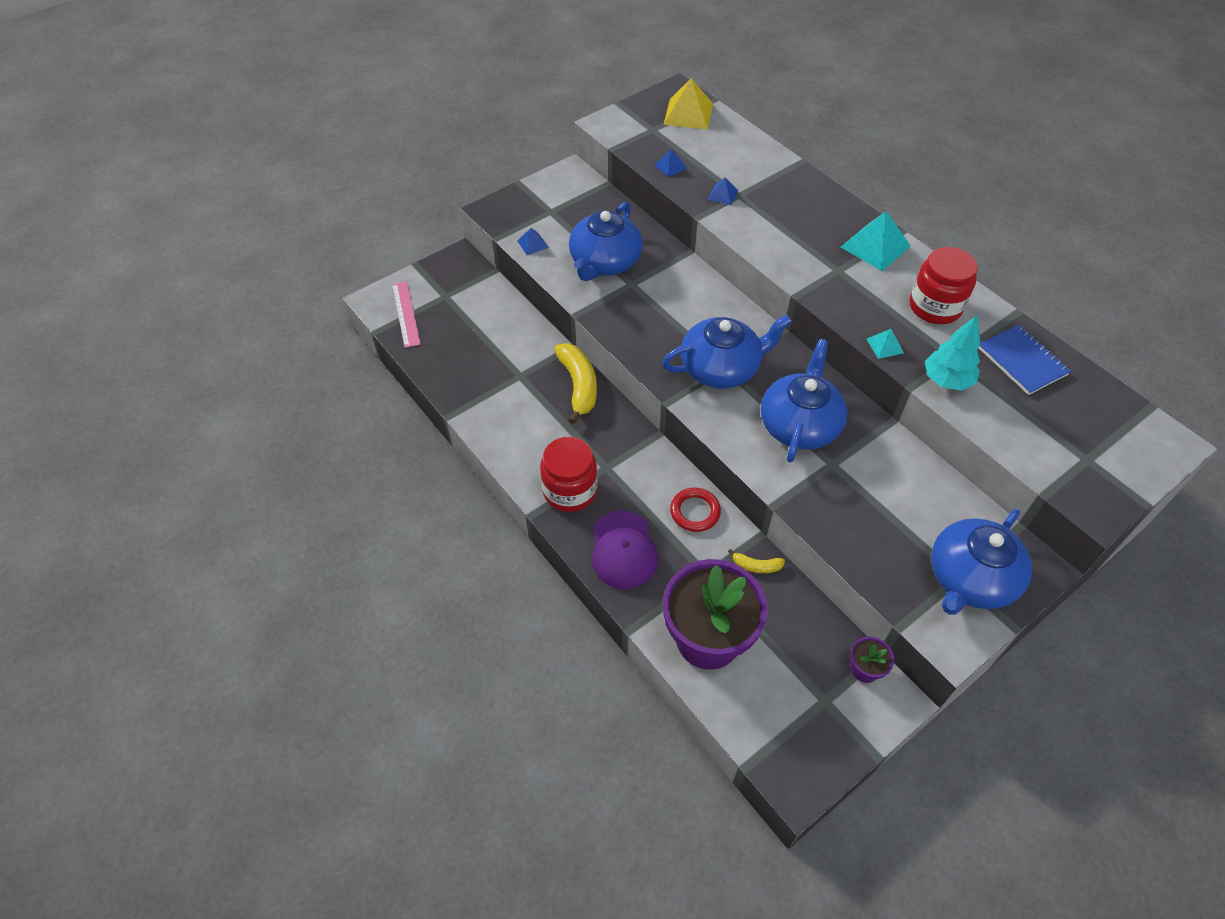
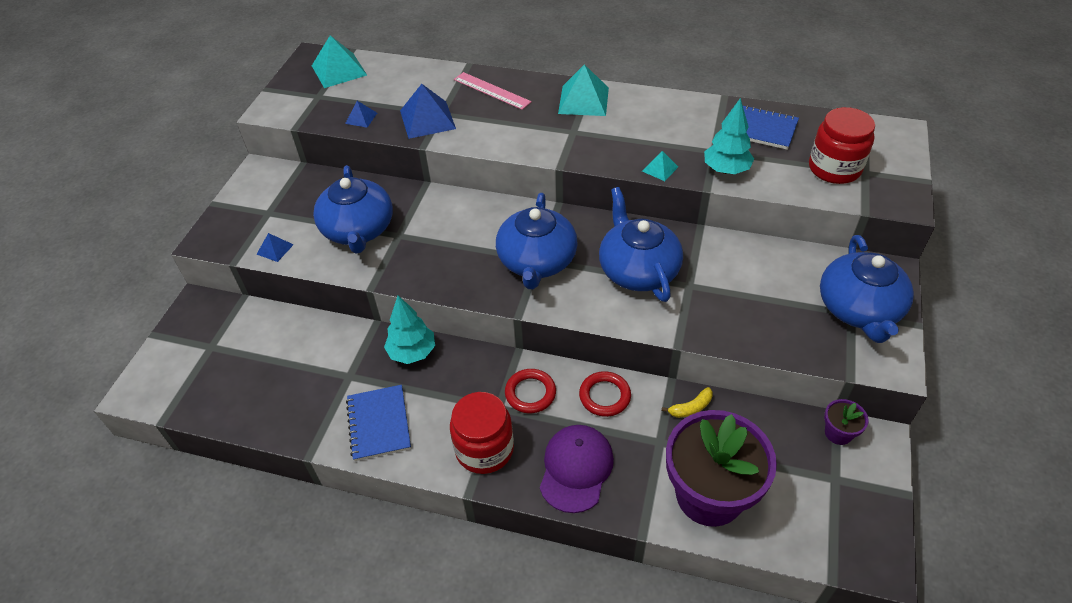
camera: 35 degrees left, 5 degrees down
pink ruler [392,281,421,348] -> pink ruler moved to [454,72,532,110]
yellow banana [554,343,597,424] -> turquoise tree [384,296,435,364]
purple cap [592,511,658,589] -> purple cap turned 120 degrees counterclockwise [540,425,614,513]
blue teapot [662,315,792,389] -> blue teapot turned 150 degrees clockwise [496,193,578,289]
yellow pyramid [664,78,713,130] -> turquoise pyramid [312,35,367,88]
blue pyramid [708,177,738,205] -> blue pyramid [400,84,456,139], size x1.95
red jar [910,247,978,324] -> red jar moved to [809,107,875,184]
none -> blue notebook [346,385,411,461]
none -> red ring [505,369,556,413]

